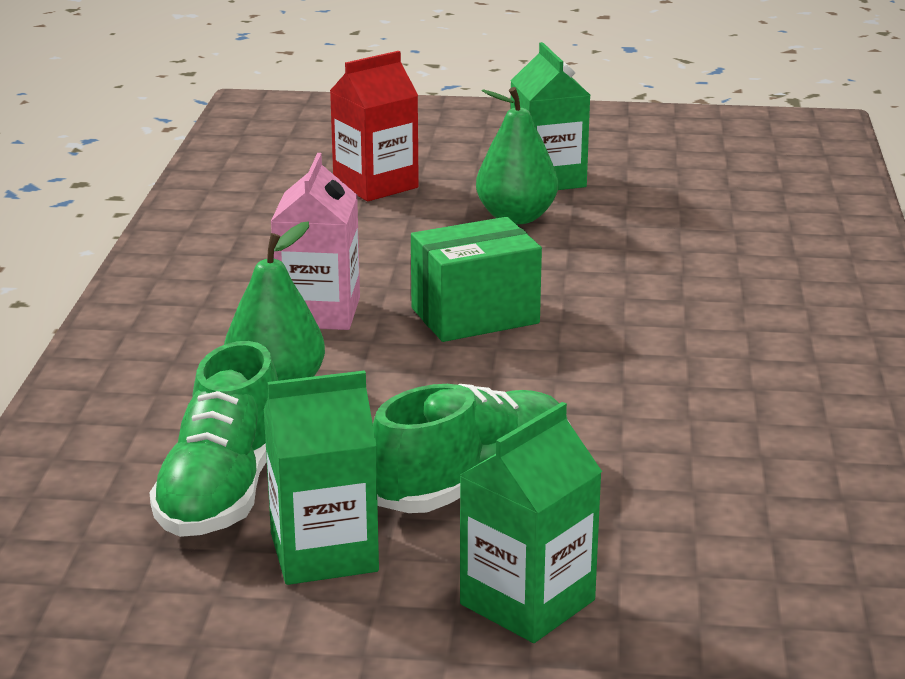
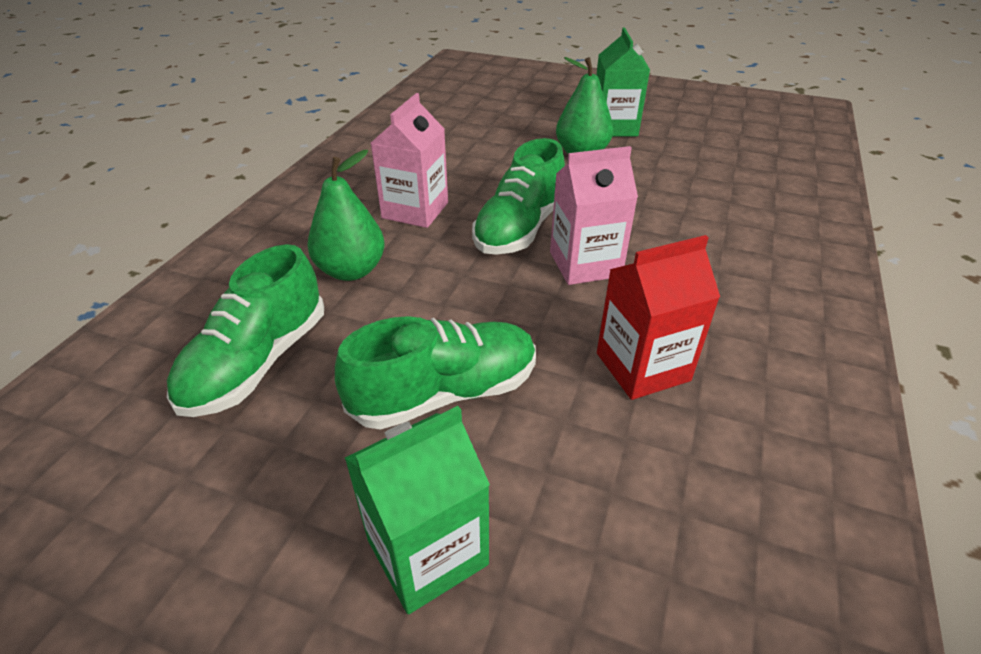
camera: 15 degrees right, 15 degrees up
green carton [264,370,379,585] -> none
red carton [330,51,419,201] -> red carton moved to [597,235,720,400]
green box [411,217,542,342] -> green shoe [472,138,565,255]
none -> pink carton [550,146,638,285]

